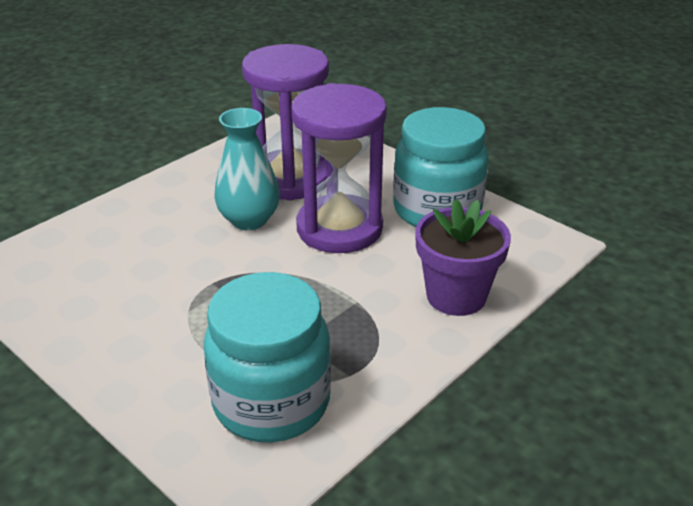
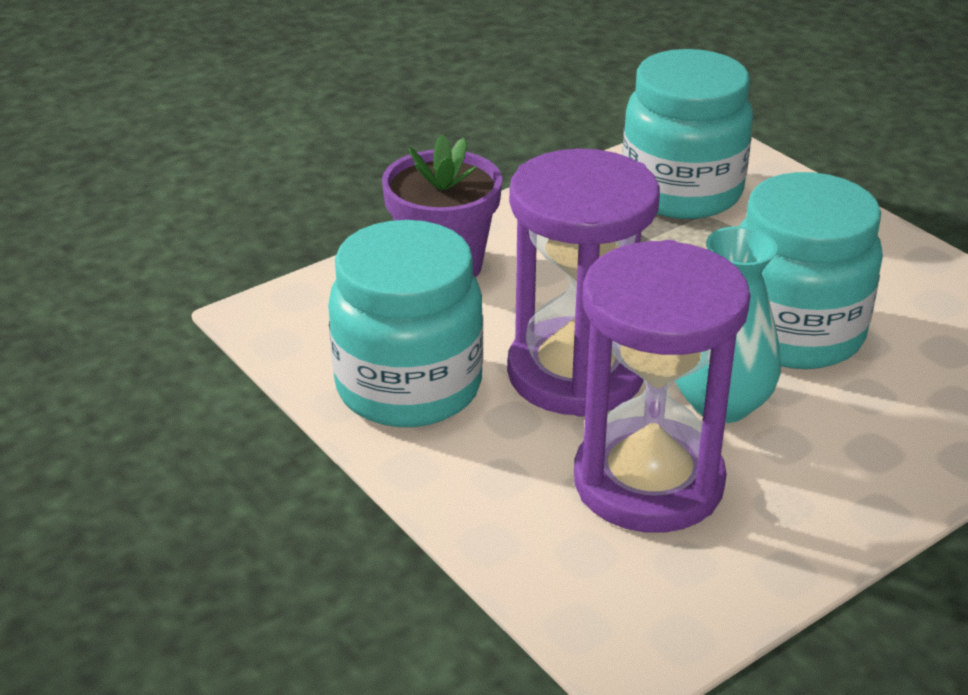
camera: 170 degrees left, 0 degrees up
none -> turquoise jar [740,172,883,369]

